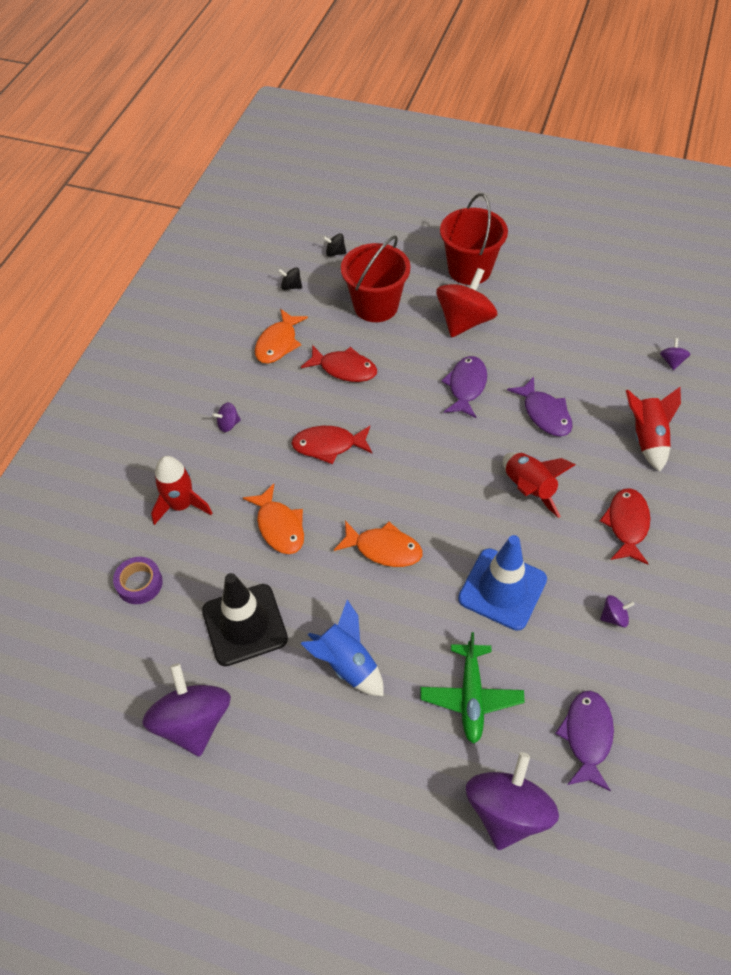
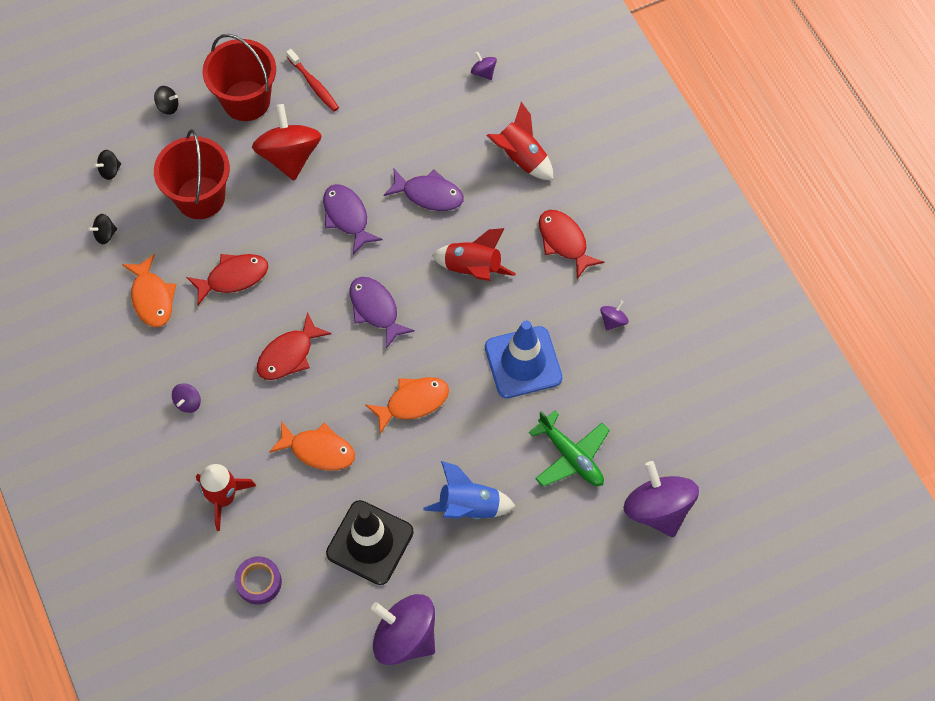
camera: 45 degrees left, 10 degrees up
purple fish [555,691,614,791] -> purple fish moved to [350,277,415,349]
none -> black spinning top [154,86,178,115]
none -> red toothbrush [286,49,339,111]

